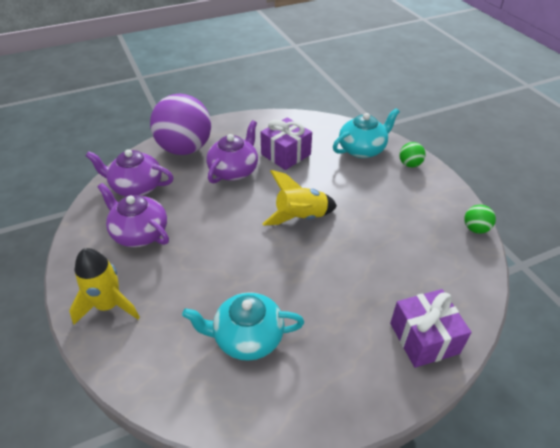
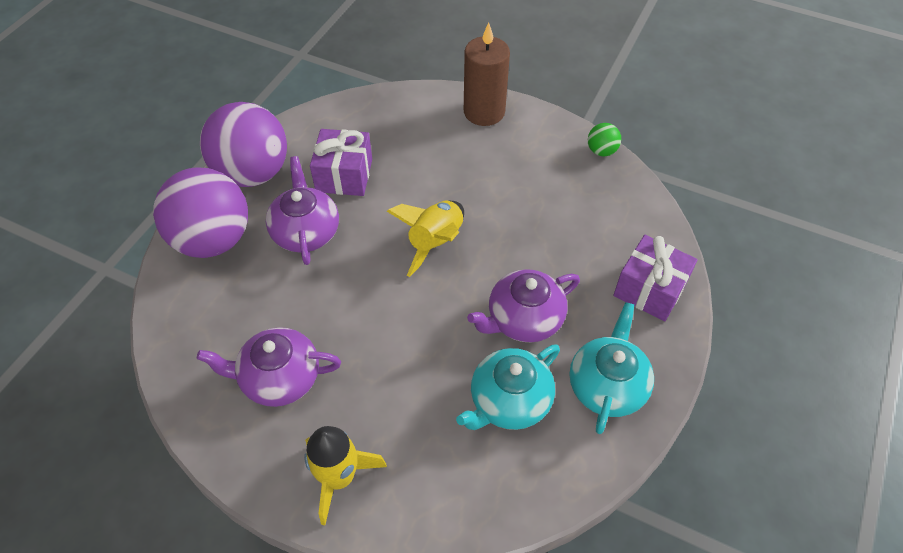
camera: 40 degrees left, 10 degrees up
purple teapot [86,149,174,197] -> purple teapot moved to [467,269,580,342]
turquoise teapot [333,108,400,158] -> turquoise teapot moved to [570,302,654,434]
green ball [399,142,425,167] -> brown candle [464,22,510,126]
none -> purple ball [200,102,287,187]

